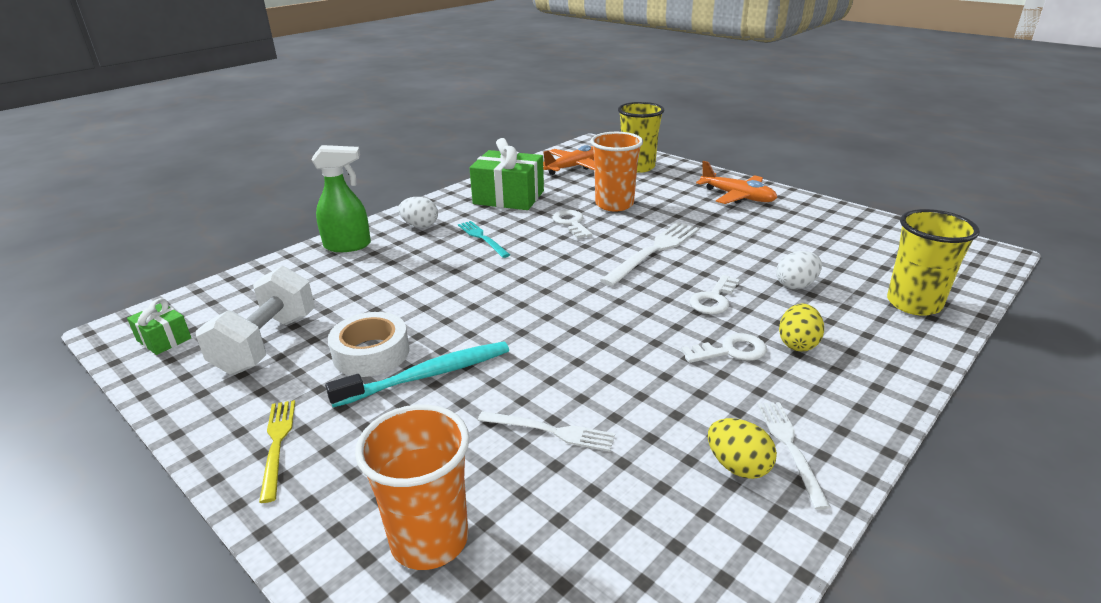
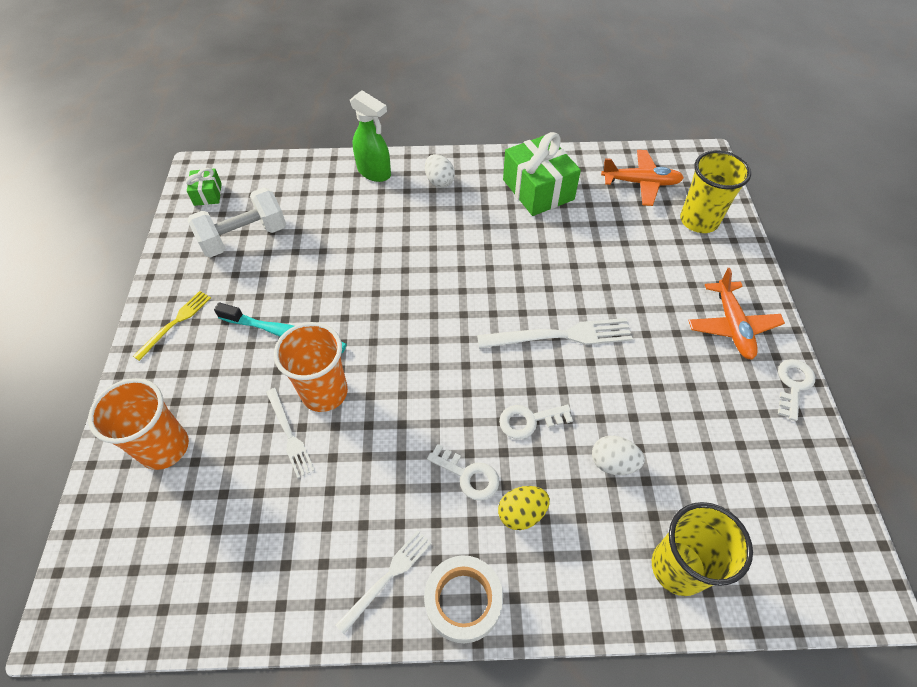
camera: 45 degrees right, 25 degrees up
white tape [328,312,409,377] -> white tape moved to [424,555,503,643]
turquoise fork [458,221,510,258] -> none
white key [553,210,592,239] -> white key moved to [778,359,815,421]
orange cup [591,132,643,211] -> orange cup moved to [274,322,348,412]
yellow egg [708,418,777,479] -> none

